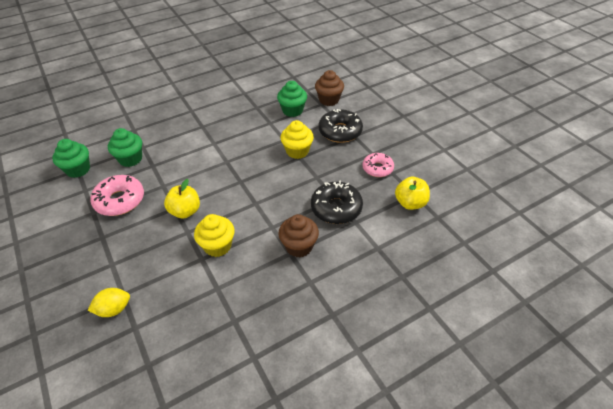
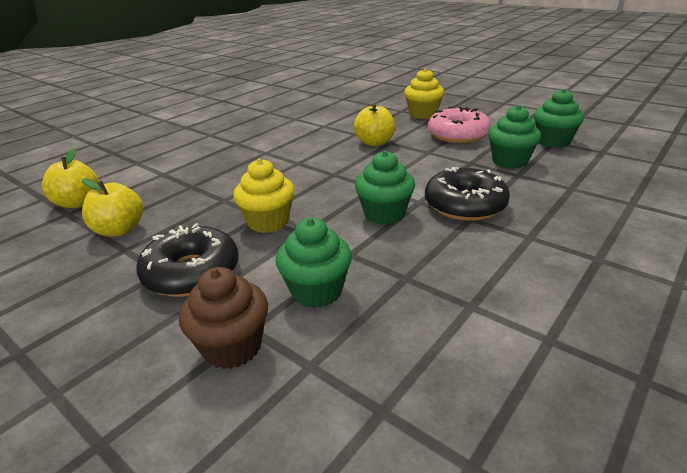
camera: 160 degrees right, 15 degrees down
yellow lemon [87,288,130,317] -> none
yellow cupcake [194,214,234,257] -> yellow cupcake moved to [404,68,444,119]
brown cupcake [278,214,319,257] -> none
black donut [311,181,363,224] -> black donut moved to [425,167,510,221]
pink donut [363,153,394,177] -> yellow apple [82,178,143,237]
none -> green cupcake [355,151,415,225]

